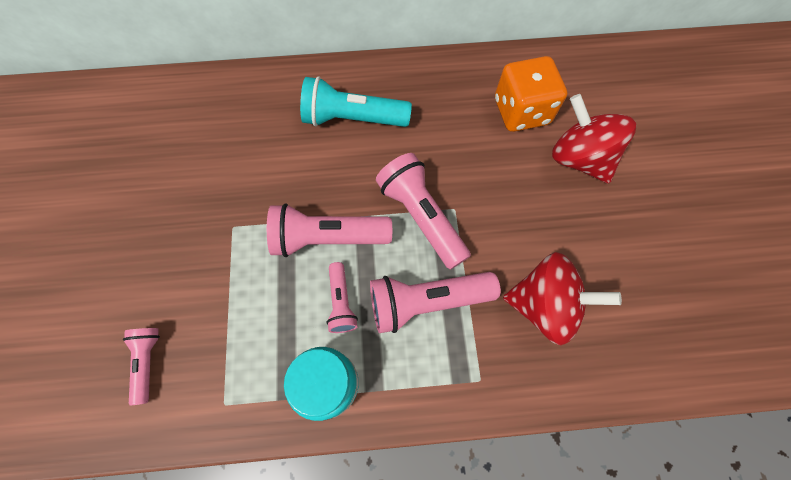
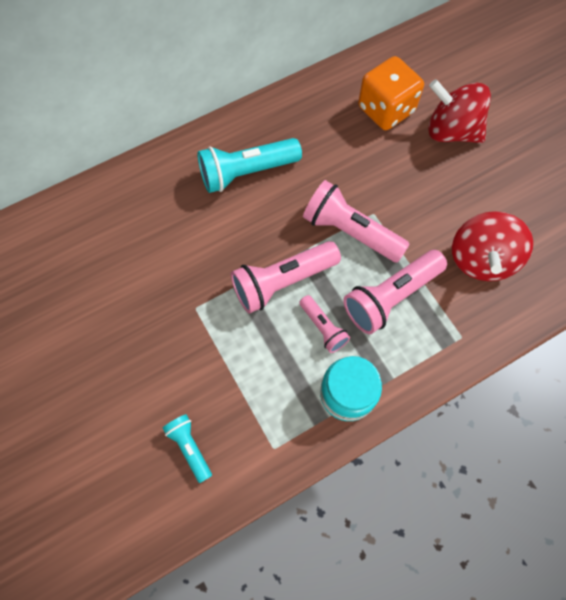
camera: 25 degrees left, 0 degrees up
pink flashlight [123,328,160,405] -> turquoise flashlight [163,414,212,483]
red spinning top [503,252,622,345] -> red spinning top turned 120 degrees clockwise [452,211,533,281]

